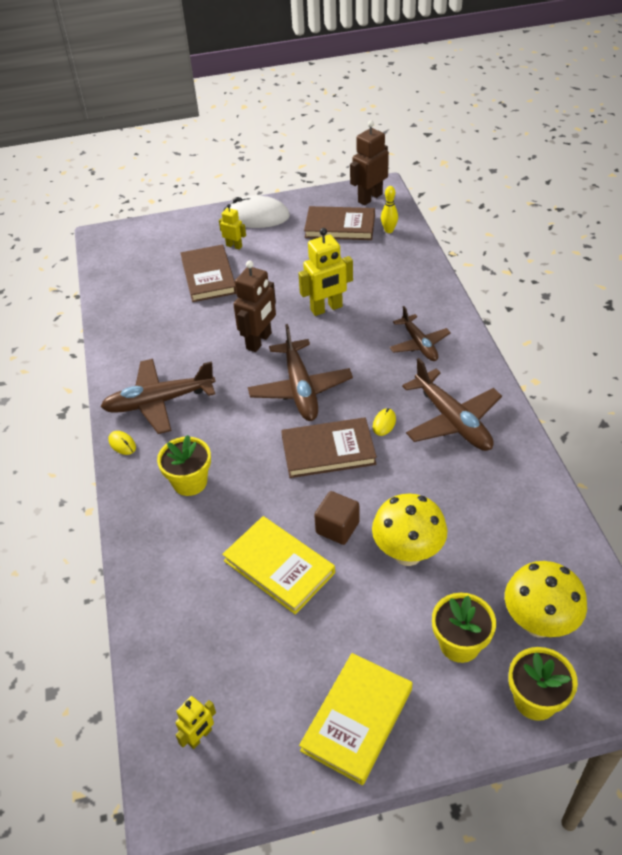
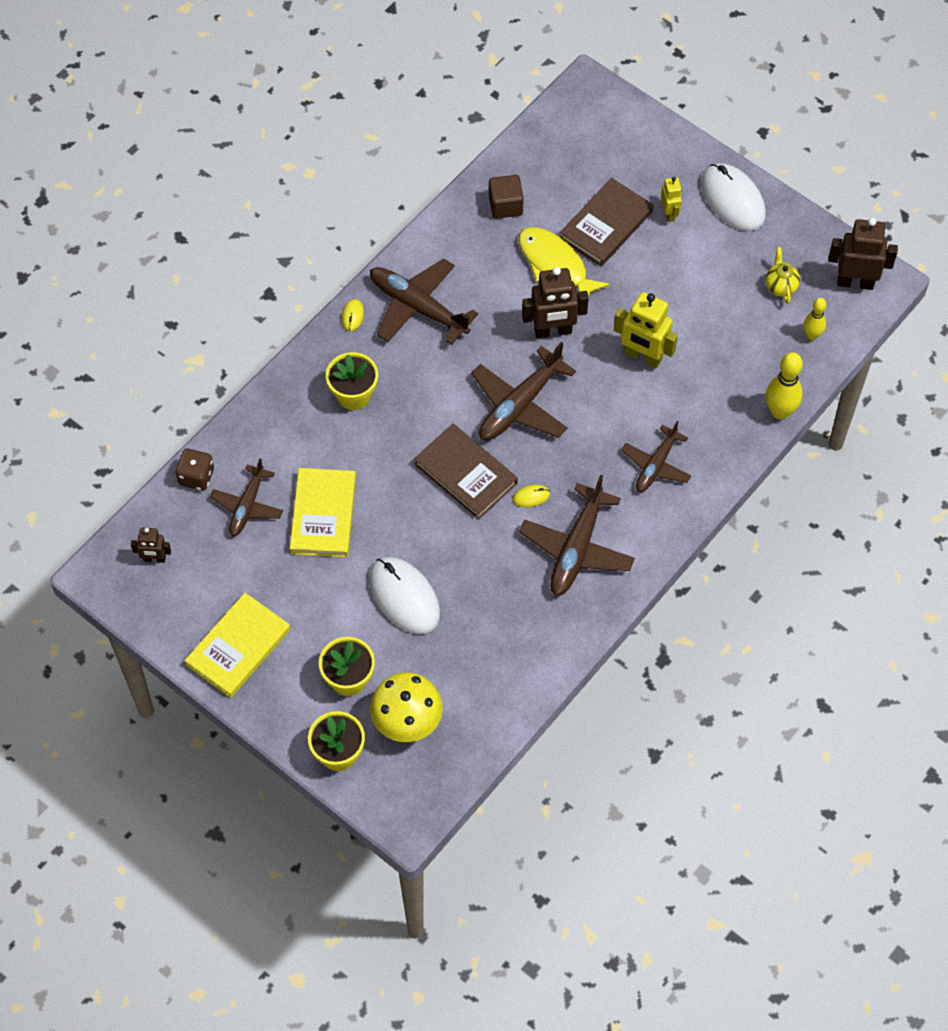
camera: 50 degrees right, 15 degrees up
yellow robot [176,696,216,749] -> brown robot [131,528,171,563]
yellow book [299,653,413,785] -> yellow book turned 45 degrees counterclockwise [184,593,291,698]
brown book [304,206,375,240] -> yellow teapot [766,247,800,304]
brown cube [314,491,359,545] -> brown cube moved to [489,175,524,219]
yellow mushroom [372,494,447,566] -> white mouse [369,557,440,634]
none -> brown dice [175,449,214,491]
none -> brown plane [210,459,283,536]
none -> yellow fish [519,227,610,297]
none -> yellow bowling pin [766,352,803,419]

